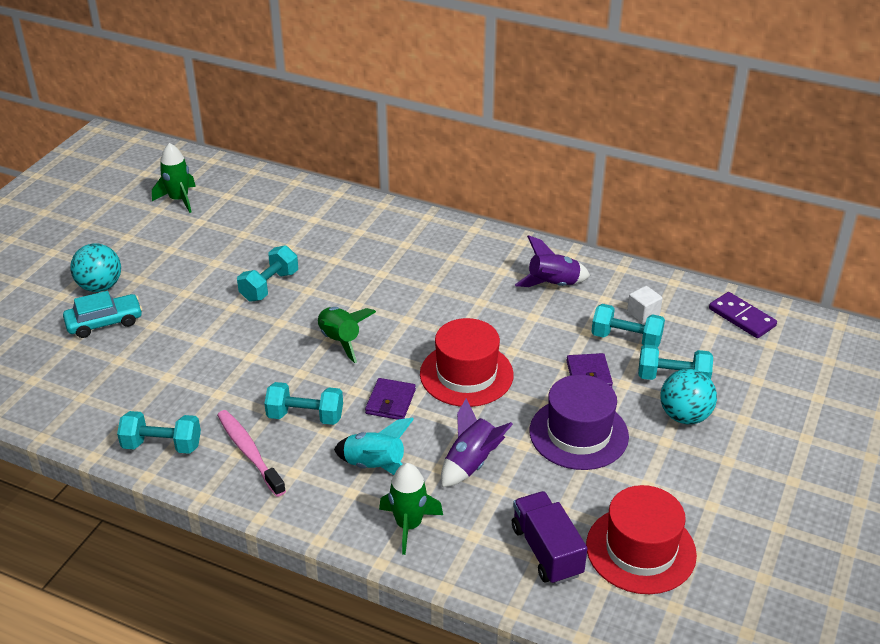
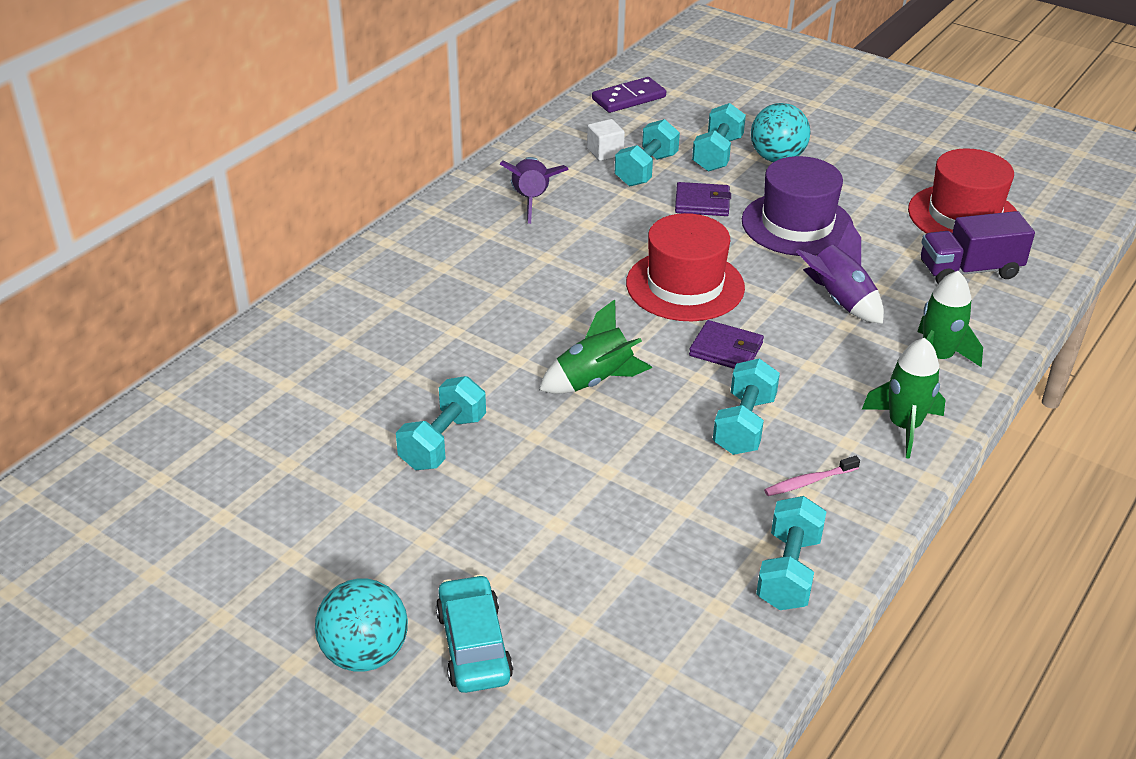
camera: 80 degrees left, 0 degrees up
green rocket [152,143,196,213] -> green rocket moved to [862,338,946,459]
pink toothbrush [217,410,286,497] -> pink toothbrush [764,456,860,496], size x0.57
turquoise dumbbell [237,245,298,302] -> turquoise dumbbell turned 75 degrees clockwise [396,376,486,470]
turquoise rocket [334,418,414,475] -> none

